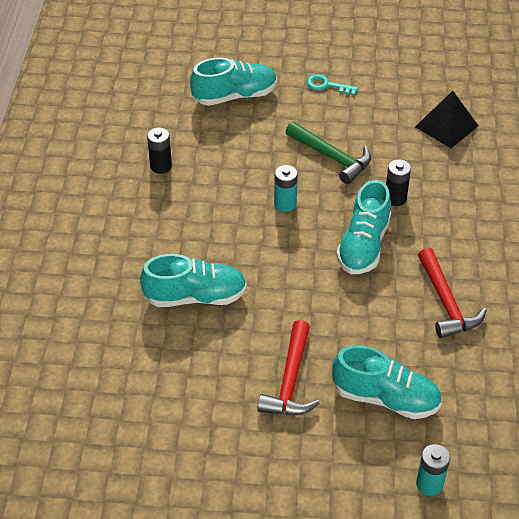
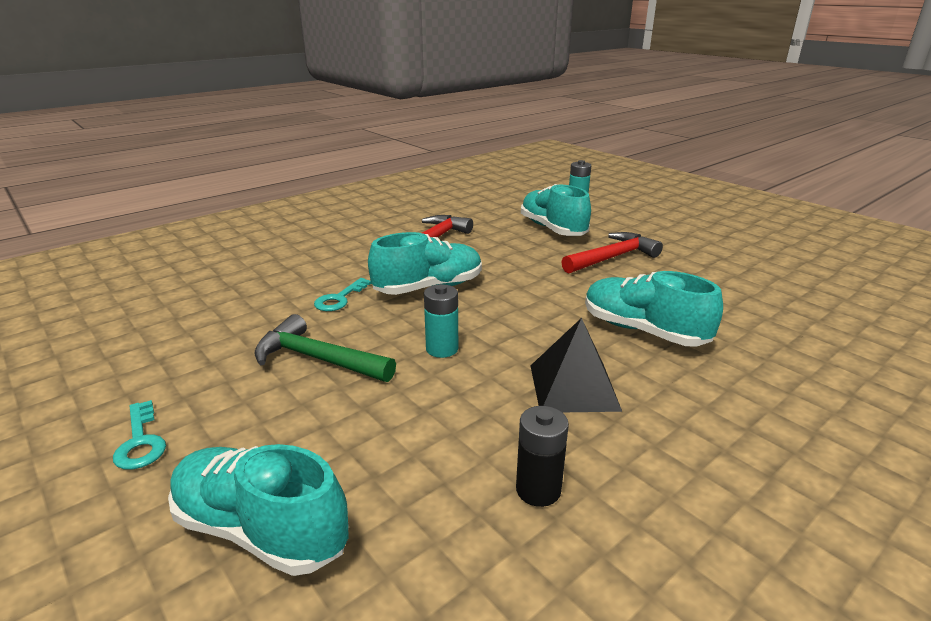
camera: 135 degrees left, 20 degrees down
green hammer [286,122,371,184] -> green hammer turned 60 degrees counterclockwise [255,314,396,382]
black battery [386,159,411,206] -> turquoise key [314,278,371,311]
black pyramid [415,91,479,148] -> black pyramid moved to [530,318,622,412]

